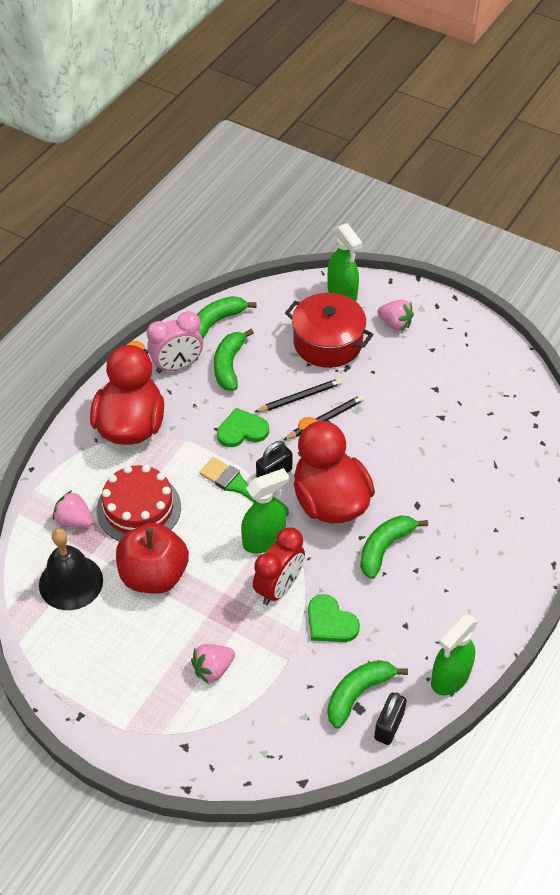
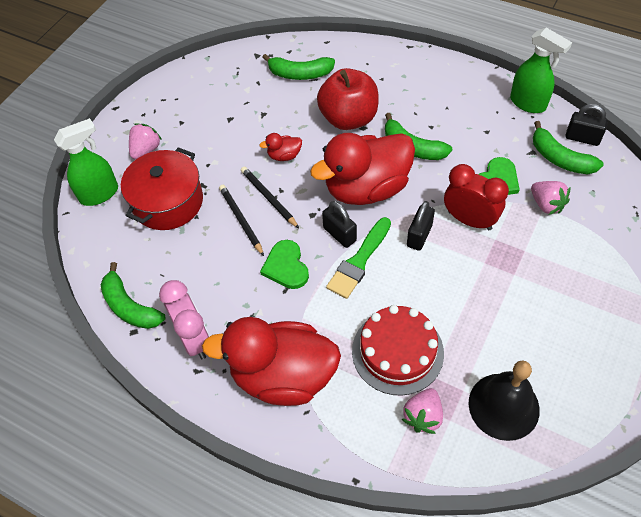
camera: 90 degrees left, 5 degrees up
red apple [116,523,189,594] -> red apple moved to [317,68,379,130]
pink strawberry [191,644,235,684] -> pink strawberry moved to [531,181,570,215]
green banana [214,329,254,391] -> green banana moved to [262,54,335,80]
green spray bottle [241,468,289,554] -> black padlock [407,201,435,251]
none -> red duck [259,133,302,161]

